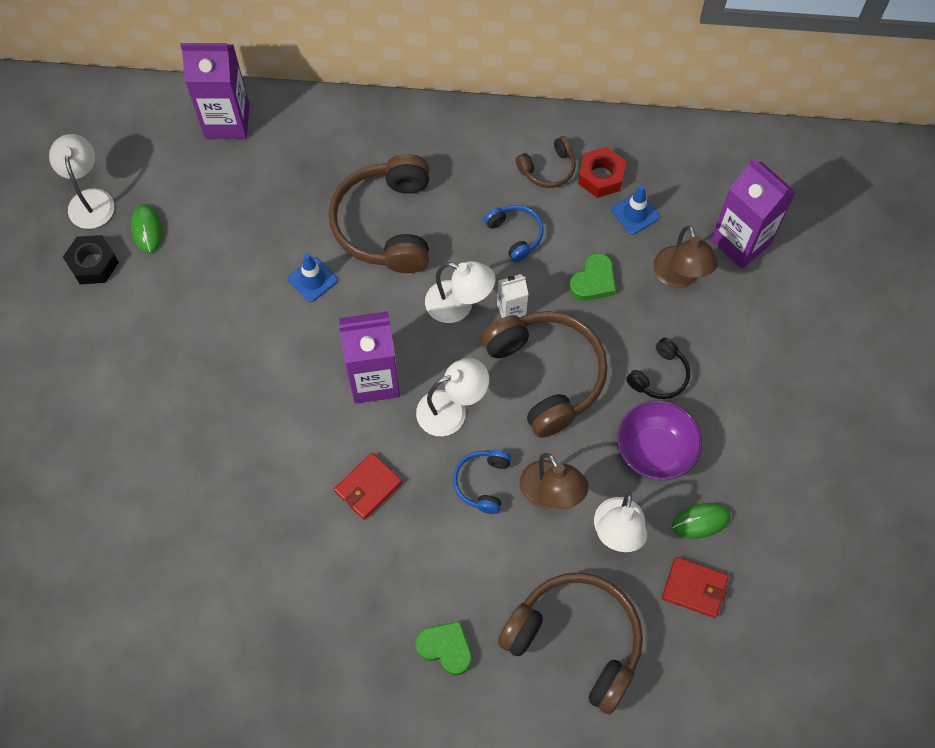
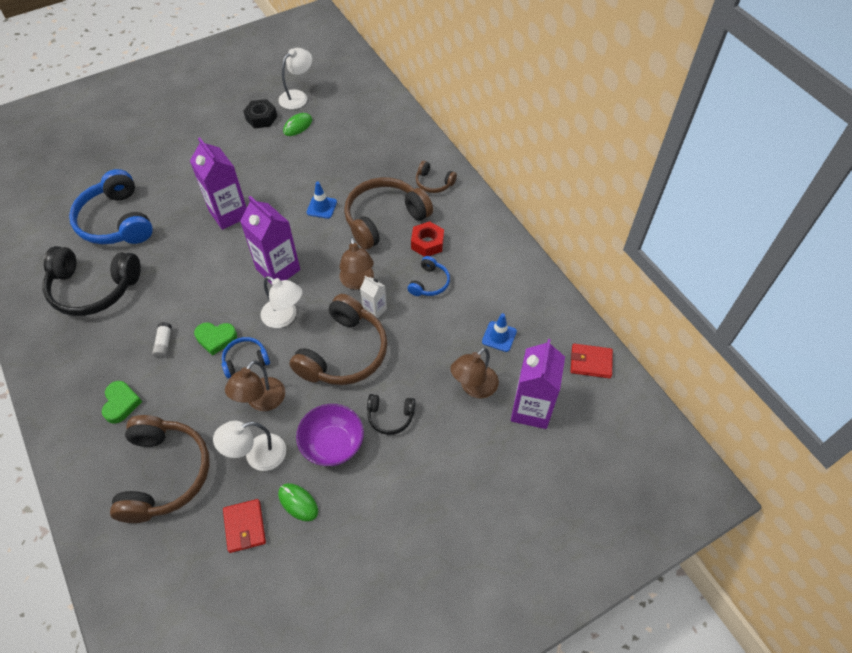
camera: 55 degrees right, 10 degrees down
purple carton [180,43,250,139] -> purple carton moved to [190,137,247,230]
red wallet [334,453,402,520] -> red wallet moved to [571,343,613,379]
white lamp [425,261,496,323] -> brown lamp [339,237,374,290]
brown headphones [516,136,576,188] -> brown headphones moved to [416,161,457,193]
green heart [569,253,616,301] -> green heart moved to [194,322,237,356]
red nut [578,147,626,198] -> red nut moved to [411,221,444,257]
none -> black headphones [42,246,141,316]
none -> blue headphones [69,169,153,244]
none -> white glue stick [152,322,172,359]

